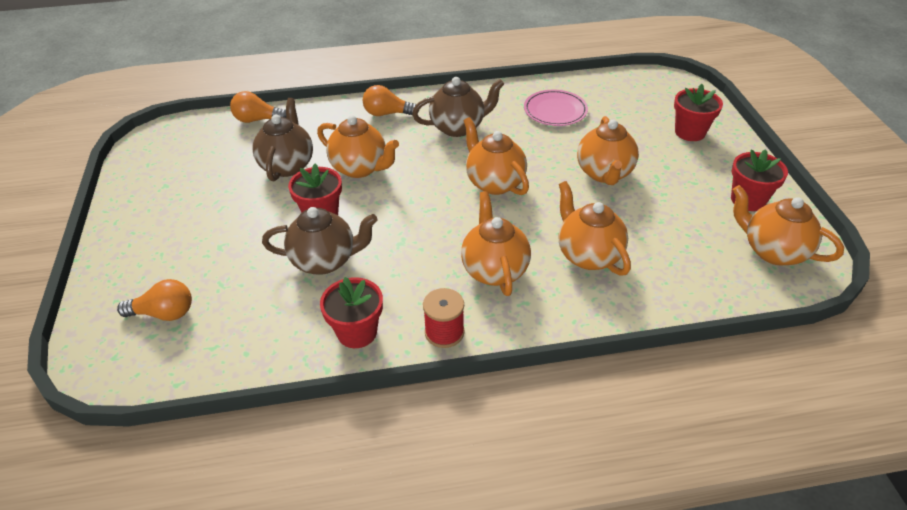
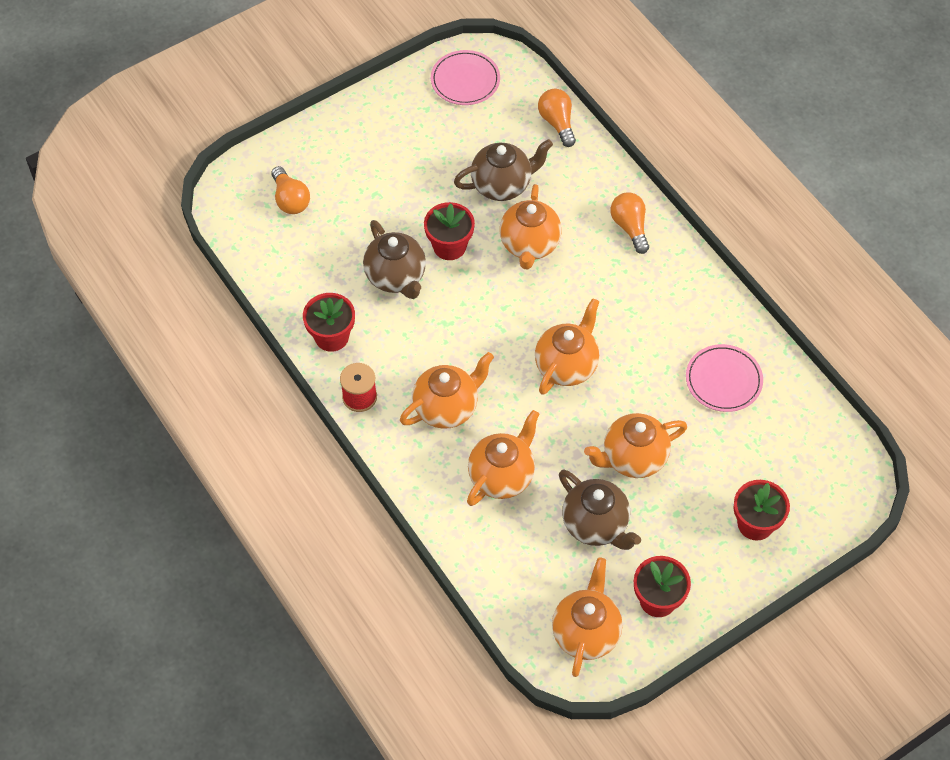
camera: 65 degrees right, 15 degrees up
brown teapot [412,77,504,137] -> brown teapot moved to [559,470,641,550]
none -> pink plate [431,50,500,105]

